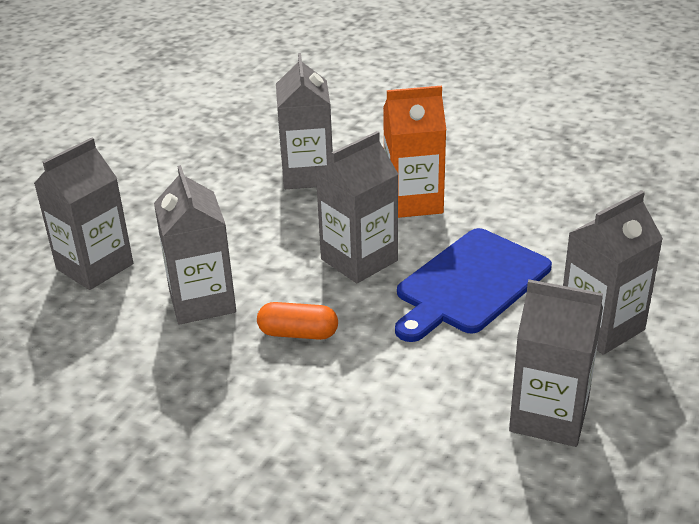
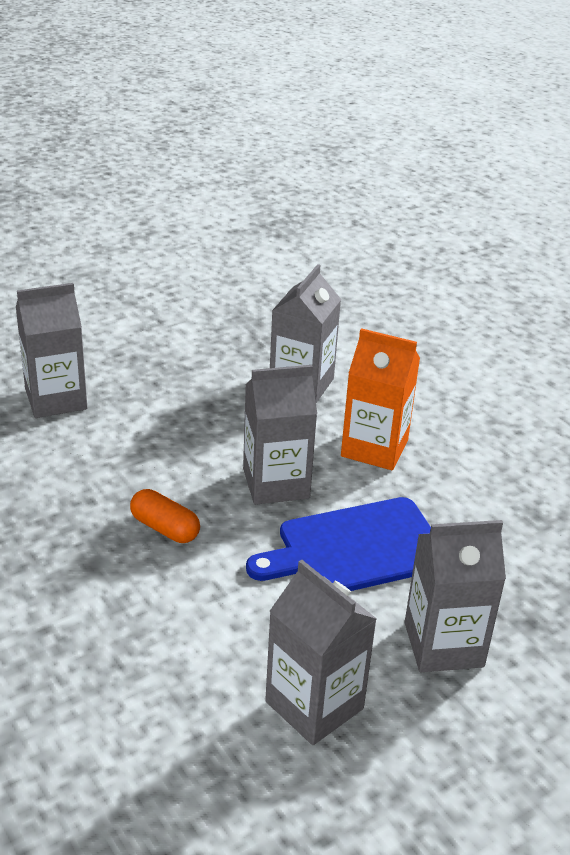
camera: 25 degrees right, 0 degrees up
grey carton [154,165,236,325] -> none

